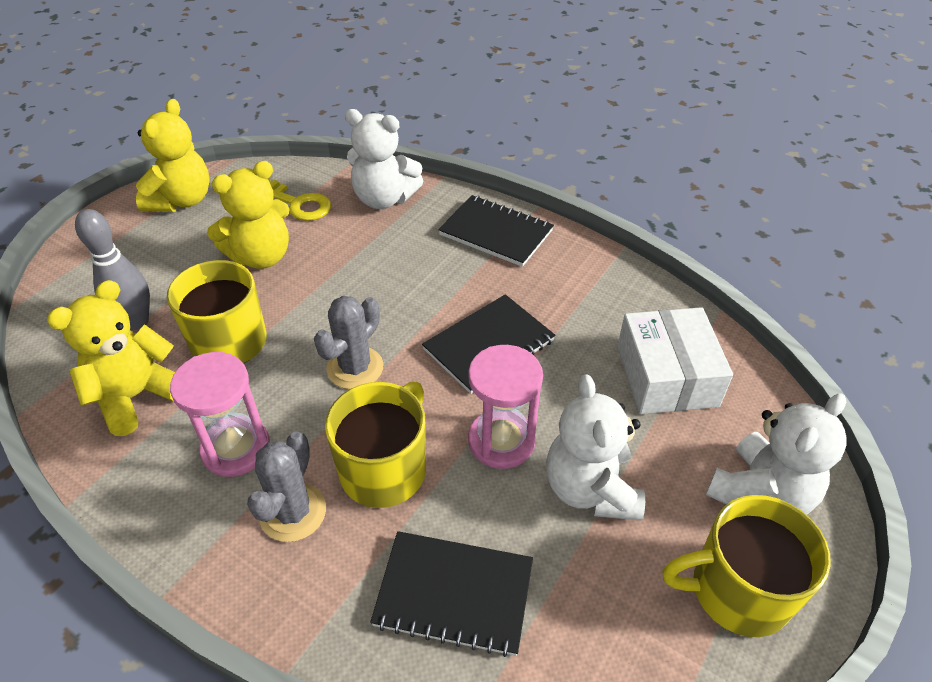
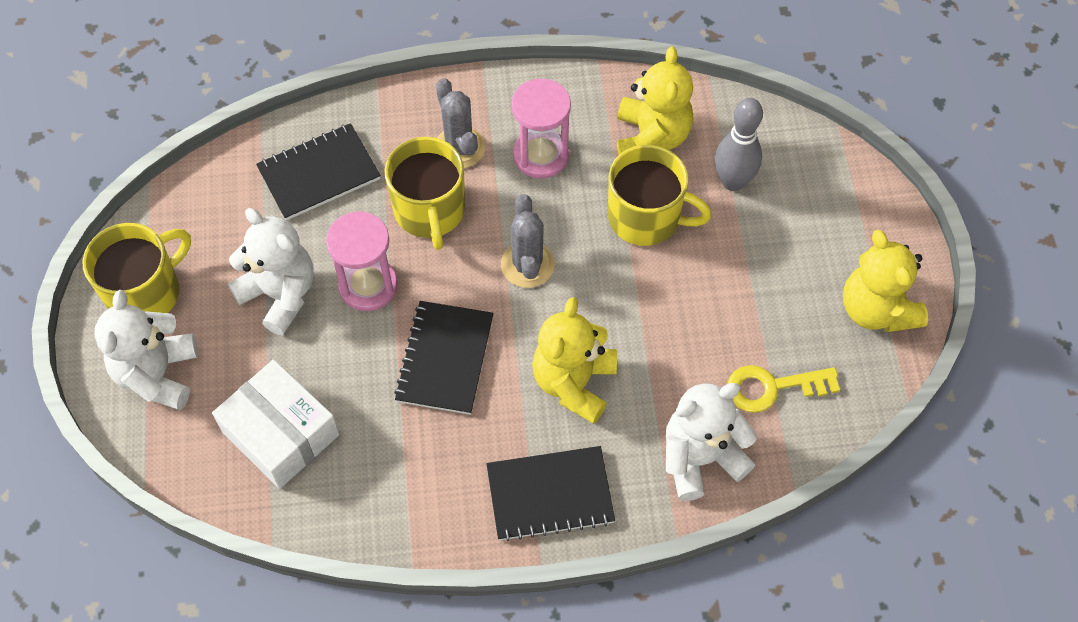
camera: 140 degrees right, 15 degrees up
yellow teddy bear [207,161,290,269] -> yellow teddy bear moved to [532,297,617,424]

